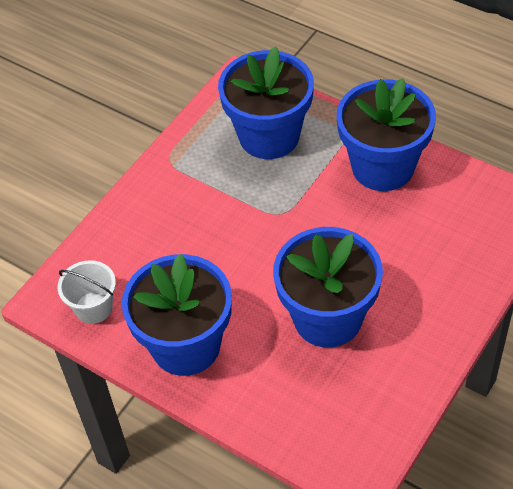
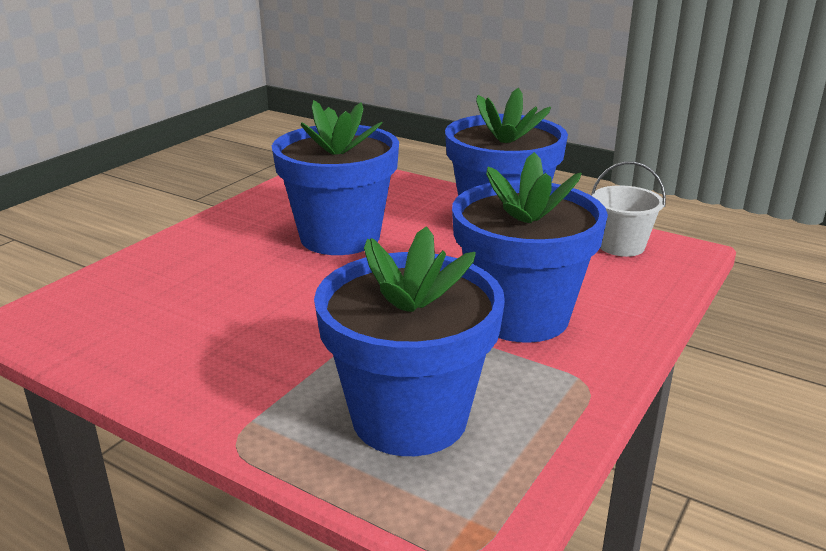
camera: 175 degrees right, 25 degrees down
blue flower pot [336,78,436,191] -> blue flower pot moved to [452,152,608,343]

